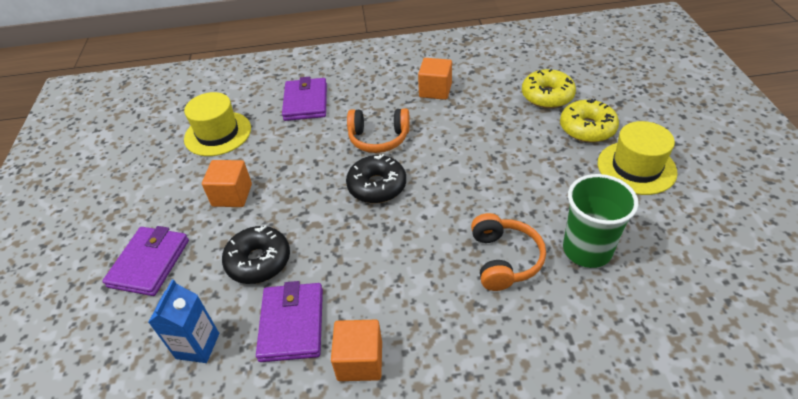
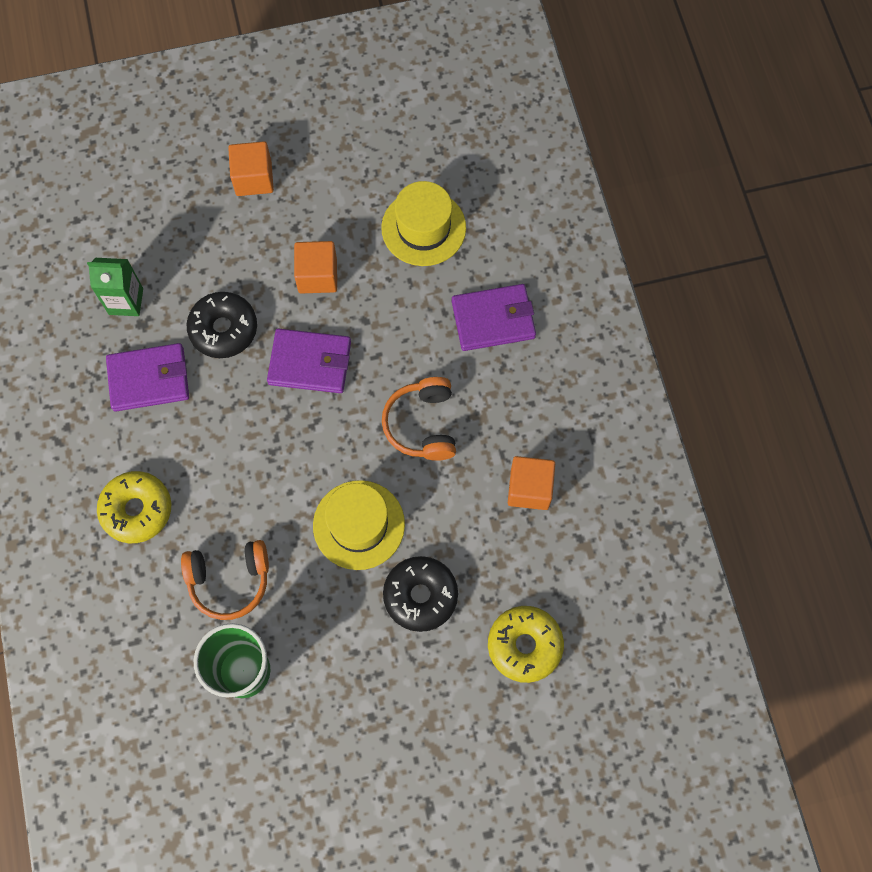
camera: 80 degrees right, 25 degrees up
purple wallet [102,226,189,296] -> purple wallet moved to [267,328,351,393]
blue carton [148,279,219,363] -> green carton [87,258,143,316]
orange cube [331,320,382,381] -> orange cube moved to [228,141,274,196]
black donut [346,154,406,203] -> black donut moved to [383,556,458,632]
yellow donut [560,99,619,143] -> yellow donut moved to [97,471,171,543]
yellow hat [598,121,678,195] -> yellow hat moved to [313,480,405,570]

